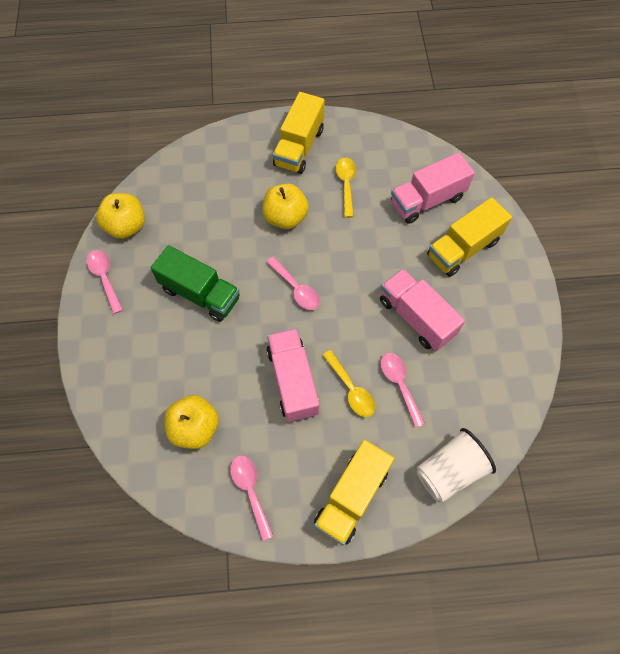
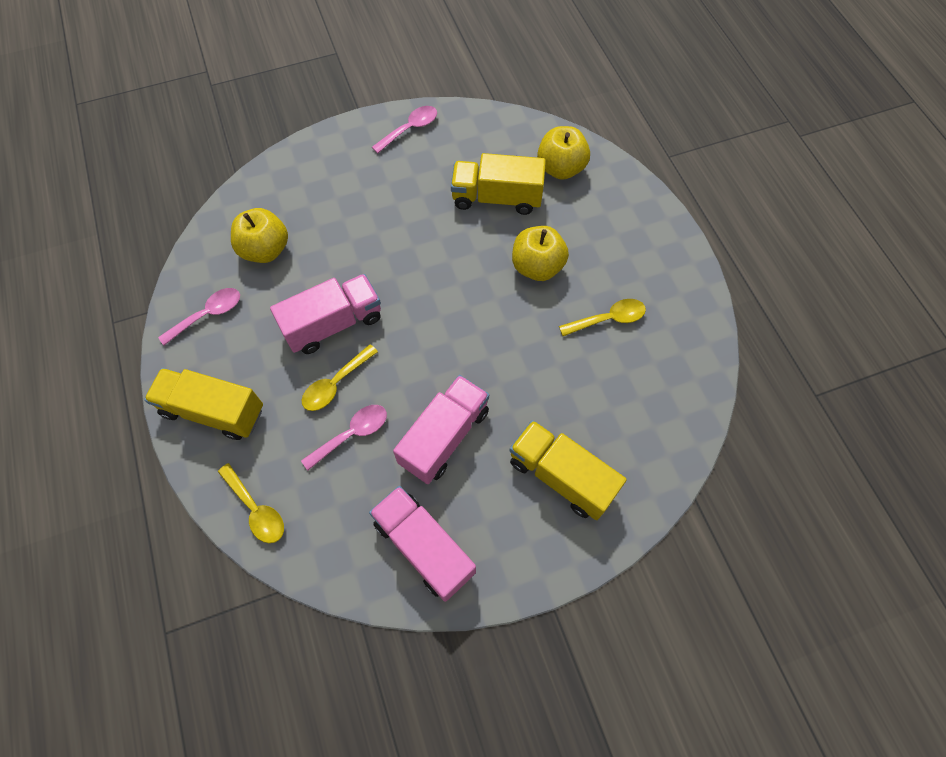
camera: 75 degrees right, 0 degrees up
yellow apple [96,193,145,239] -> yellow apple moved to [537,126,590,180]
green truck [151,245,240,322] -> none
pink spoon [266,256,320,310] -> none
yellow truck [273,92,325,174] -> yellow truck moved to [451,153,546,215]
pink truck [391,153,475,224] -> pink truck moved to [369,486,476,602]
white cup [417,428,496,503] -> yellow spoon [218,463,284,543]

